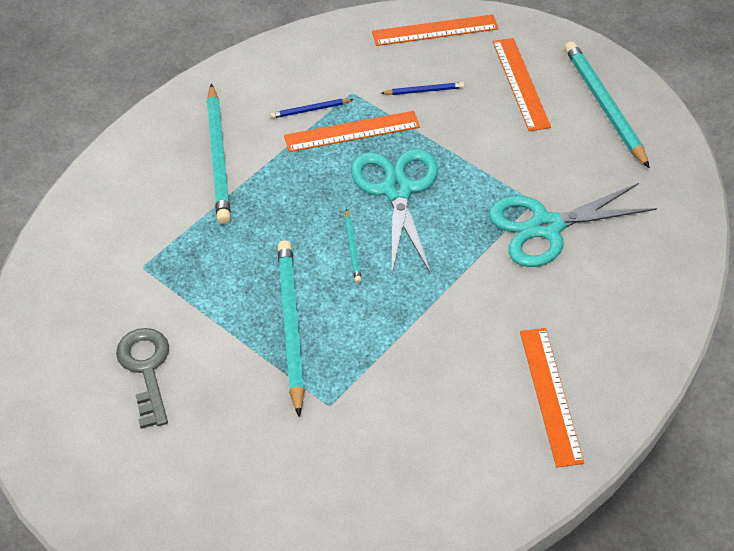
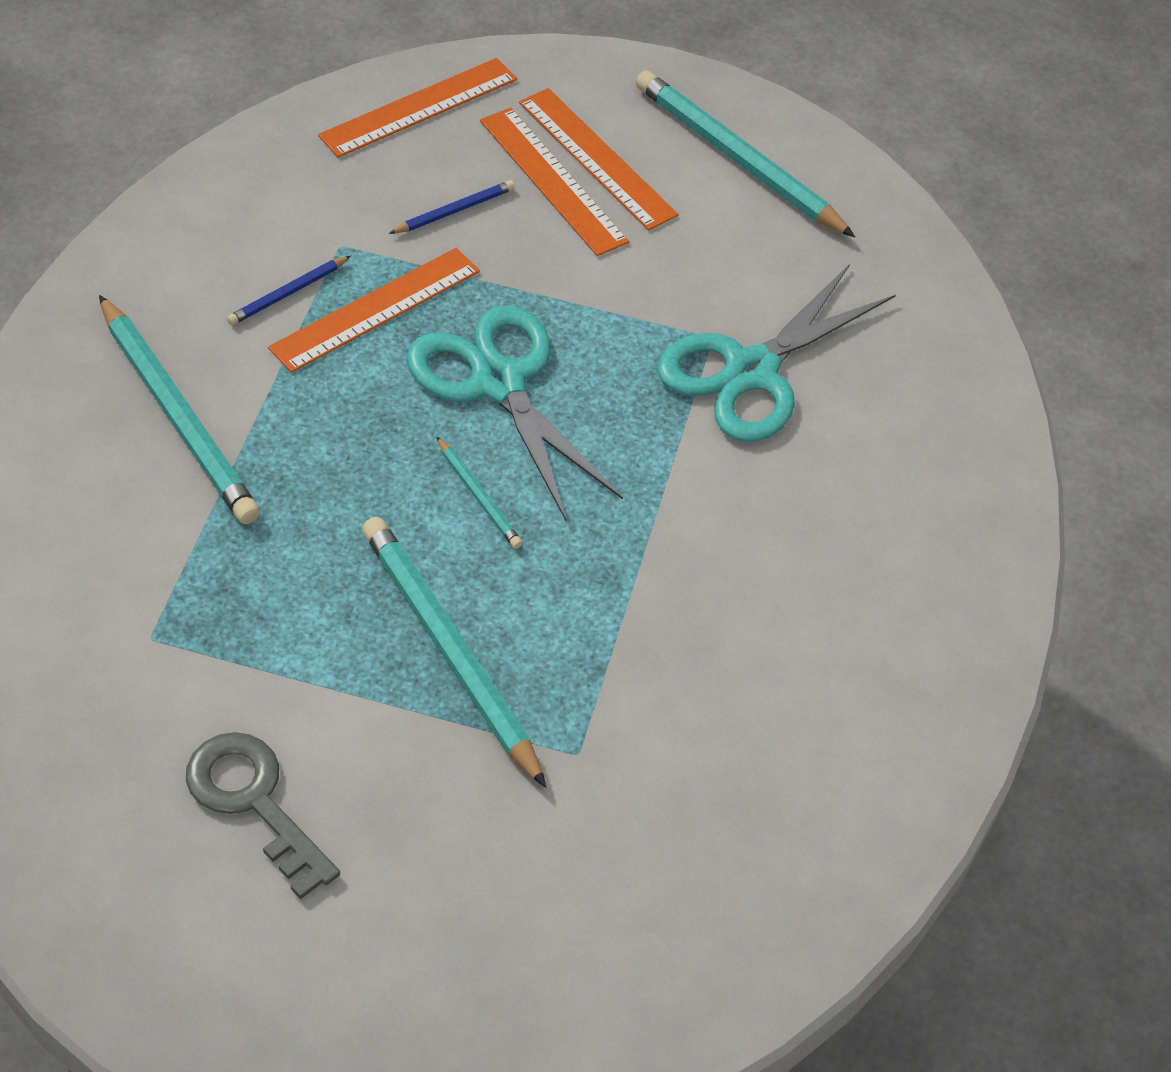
camera: 30 degrees left, 0 degrees up
orange ruler [520,328,584,467] -> orange ruler moved to [480,107,629,256]

